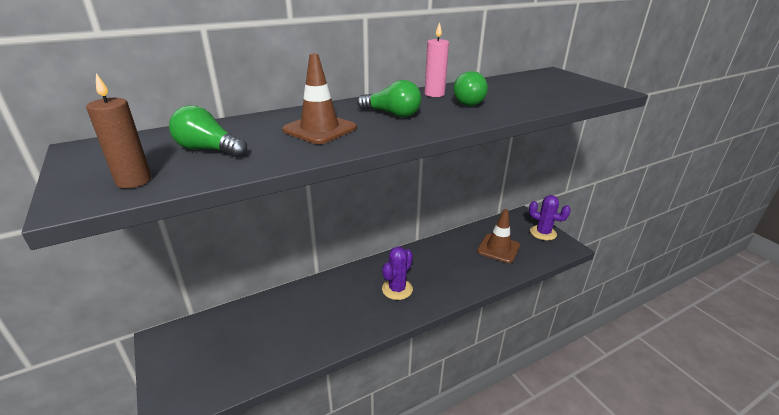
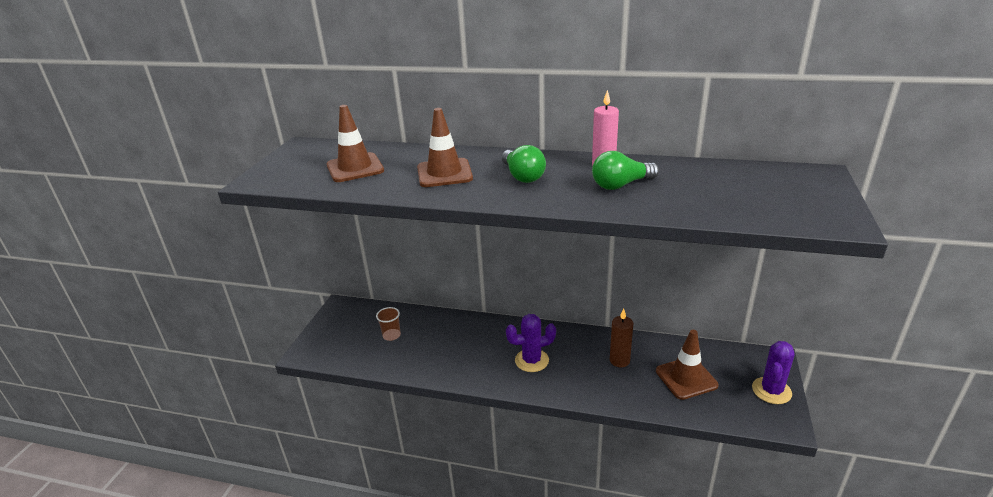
camera: 45 degrees right, 0 degrees up
brown candle [86,73,151,188] -> brown candle moved to [610,309,633,367]
green light bulb [169,105,247,158] -> brown traffic cone [327,105,384,182]
purple cactus [529,195,571,240] -> purple cactus turned 45 degrees clockwise [752,341,794,404]
none -> brown cup [376,307,401,341]

